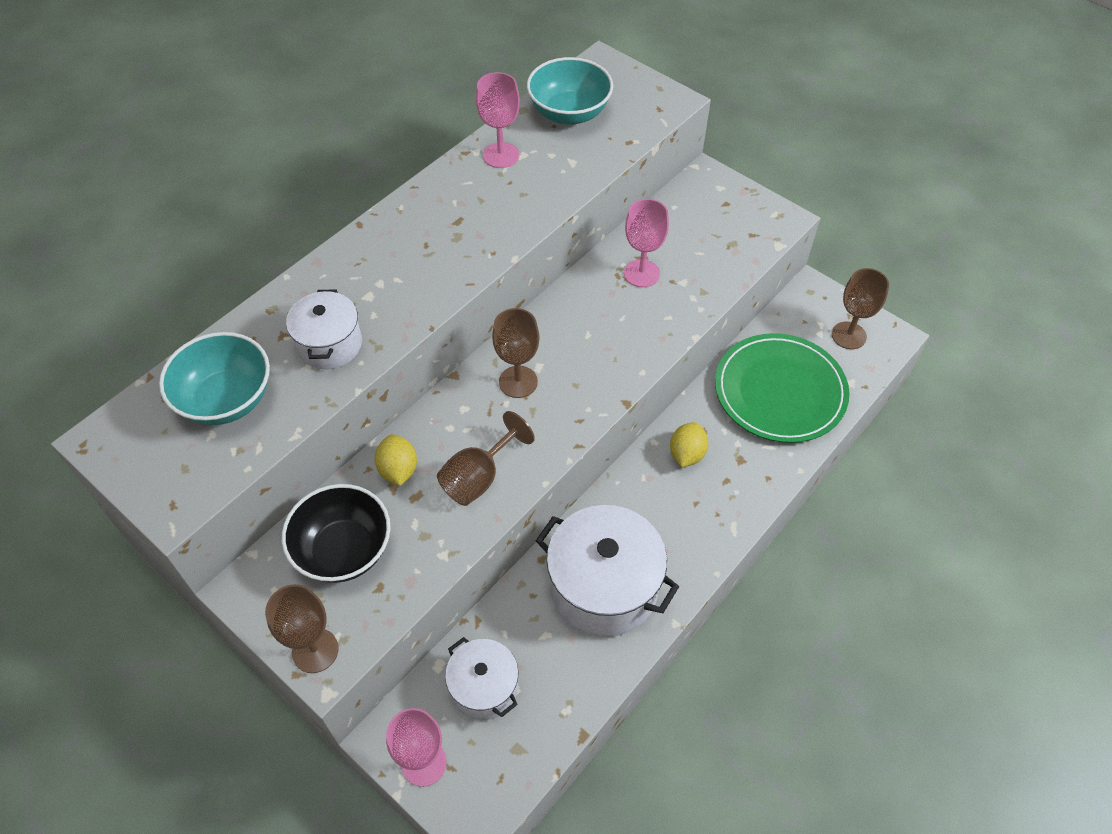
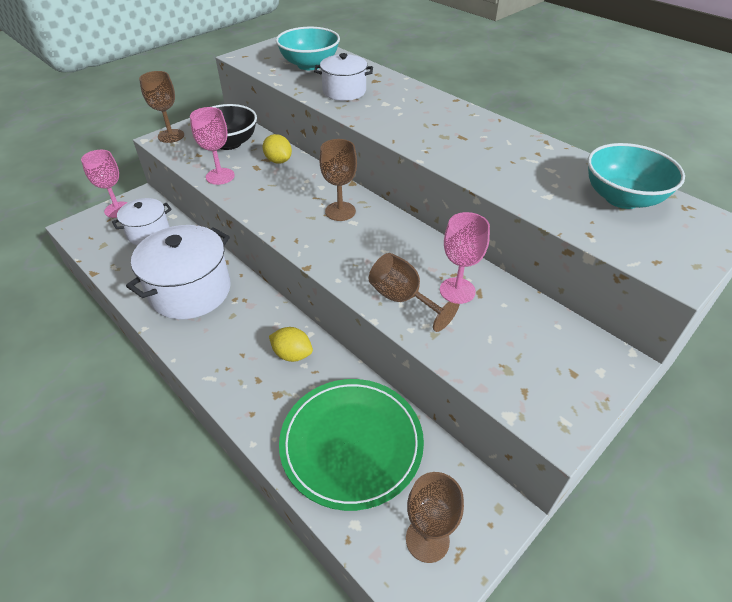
camera: 95 degrees right, 10 degrees down
yellow lemon [375,434,417,486] -> yellow lemon turned 60 degrees clockwise [263,134,292,164]
brown goblet [437,411,535,506] -> brown goblet moved to [369,253,460,332]
pink goblet [476,72,520,168] -> pink goblet moved to [190,107,235,185]

